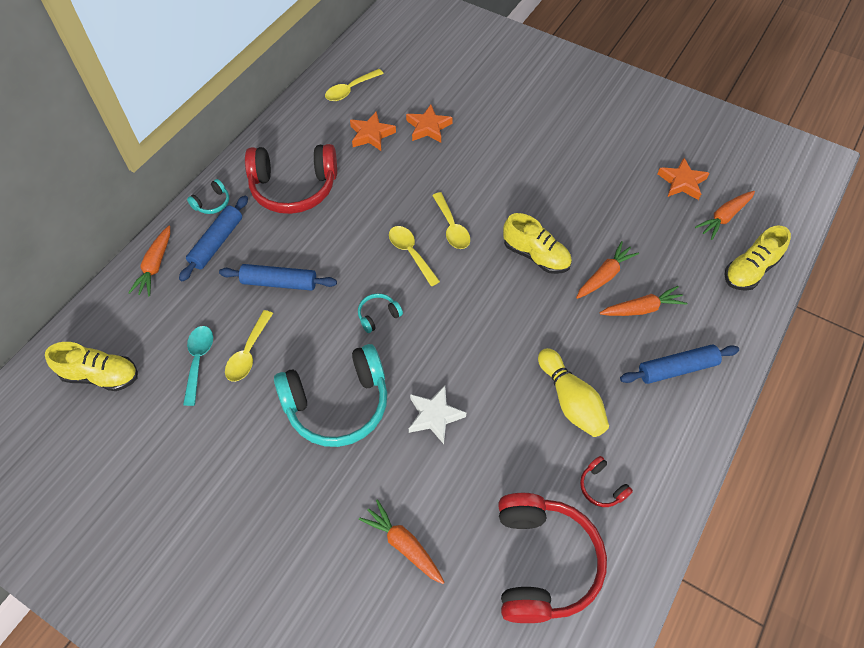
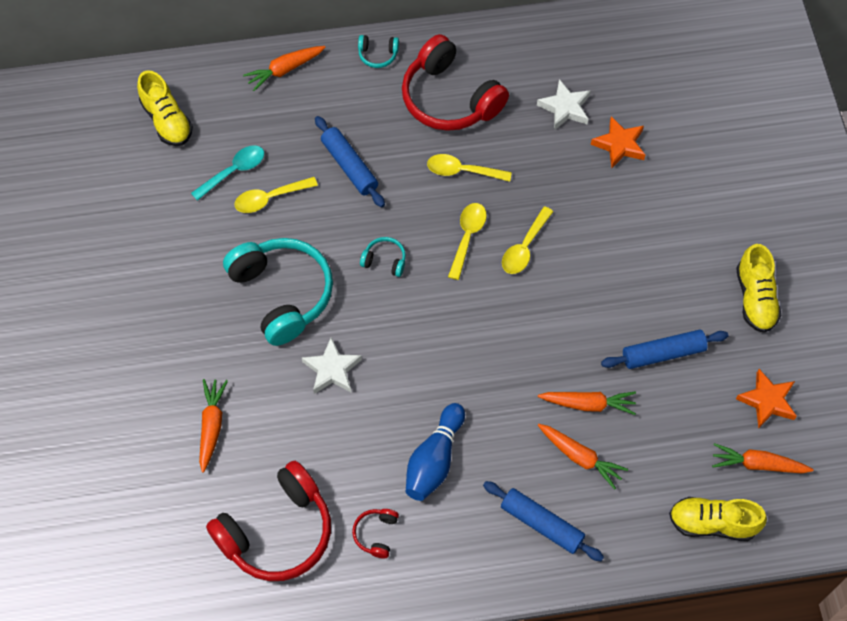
camera: 50 degrees right, 5 degrees up
blue rolling pin [179,196,248,282] -> blue rolling pin moved to [601,330,728,369]
turquoise headphones [274,344,387,447] -> turquoise headphones turned 150 degrees counterclockwise [223,238,333,346]
yellow spoon [325,69,384,101] -> yellow spoon moved to [427,154,512,182]
orange star [350,111,396,151] -> white star [537,79,591,130]
yellow shoe [503,213,572,274] -> yellow shoe moved to [736,244,781,333]
yellow bowling pin [538,348,609,437] -> blue bowling pin [406,403,465,501]

